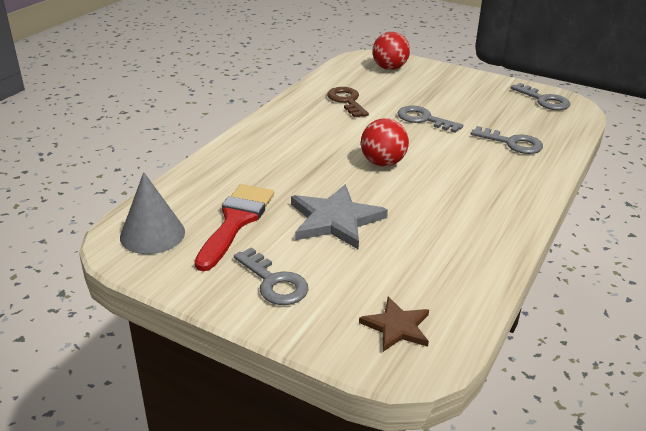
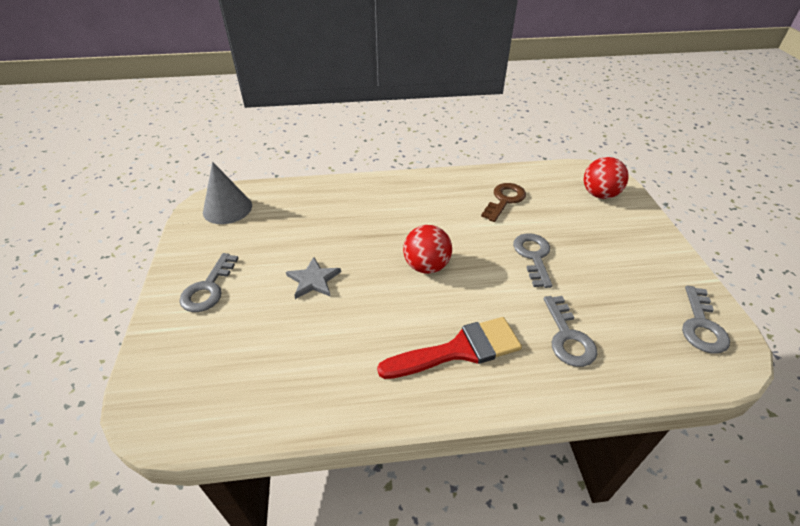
camera: 55 degrees right, 10 degrees up
red brush [195,184,274,271] -> red brush moved to [377,317,522,379]
grey star [291,184,388,249] -> grey star [286,257,341,299], size x0.60
brown star [359,297,429,352] -> none

